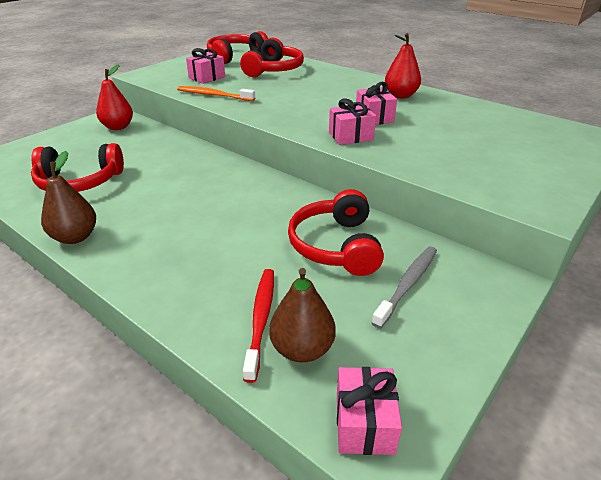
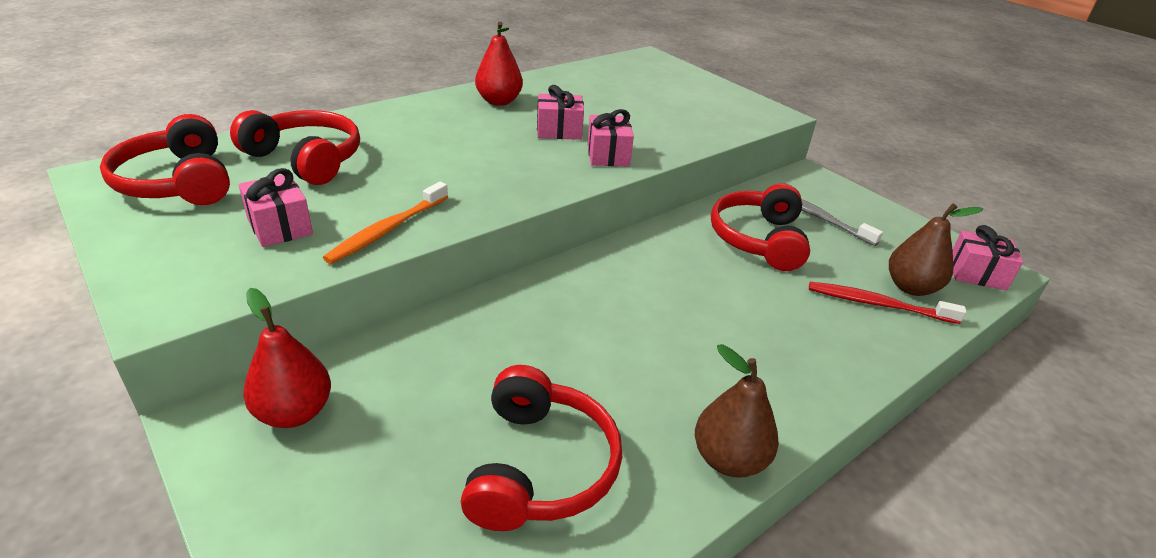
camera: 80 degrees left, 0 degrees up
red headphones [288,189,384,276] -> red headphones turned 90 degrees clockwise [711,183,810,271]

